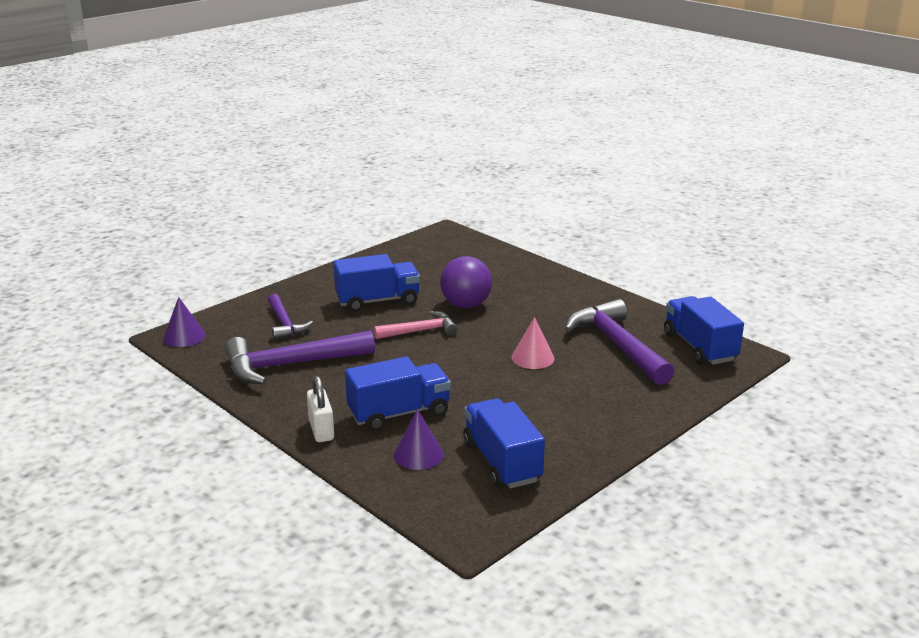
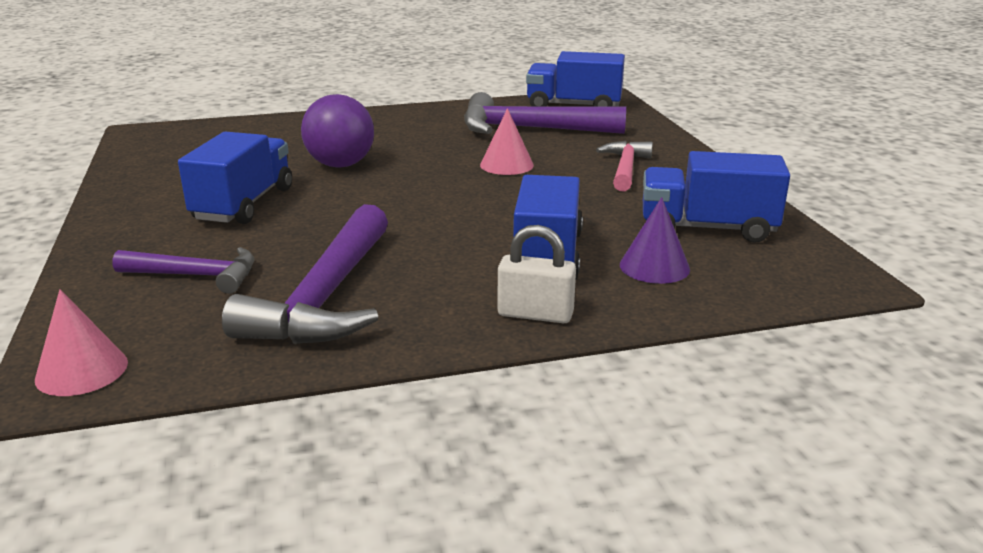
camera: 60 degrees left, 0 degrees up
purple cone [163,297,206,347] -> pink cone [35,289,128,396]
pink hammer [374,311,458,339] -> pink hammer moved to [596,141,653,192]

